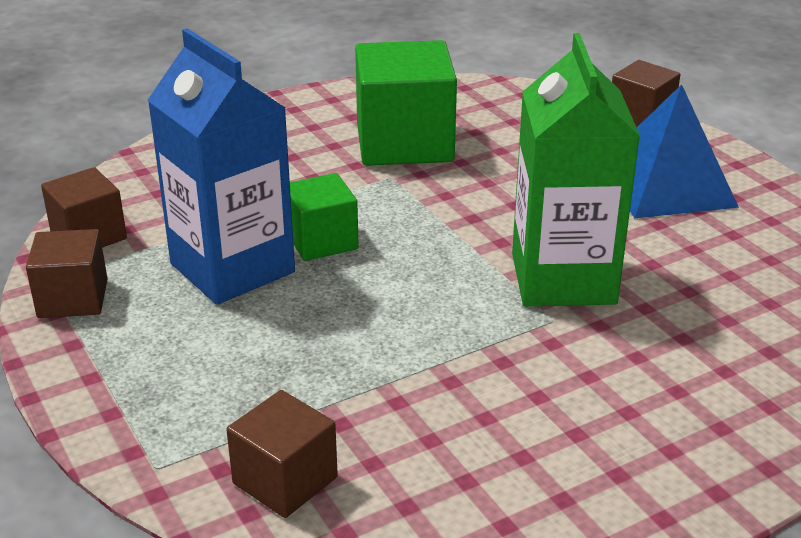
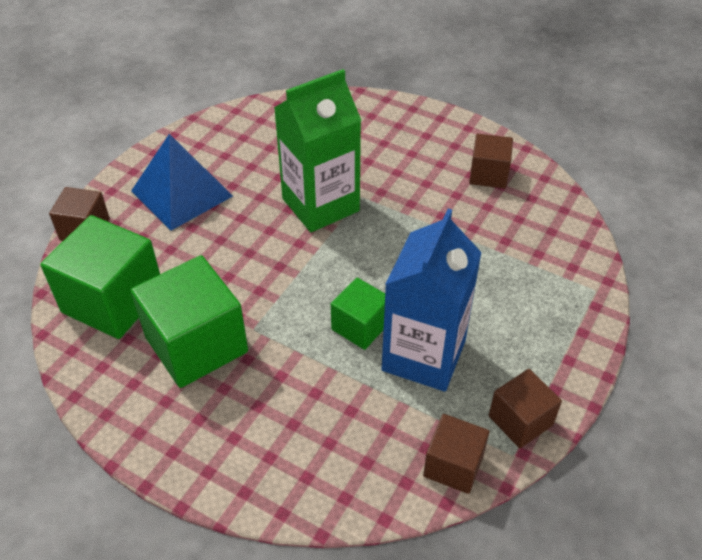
camera: 120 degrees left, 15 degrees up
brown cube [226,390,338,518] -> brown cube moved to [469,134,513,188]
none -> green cube [40,215,160,339]

